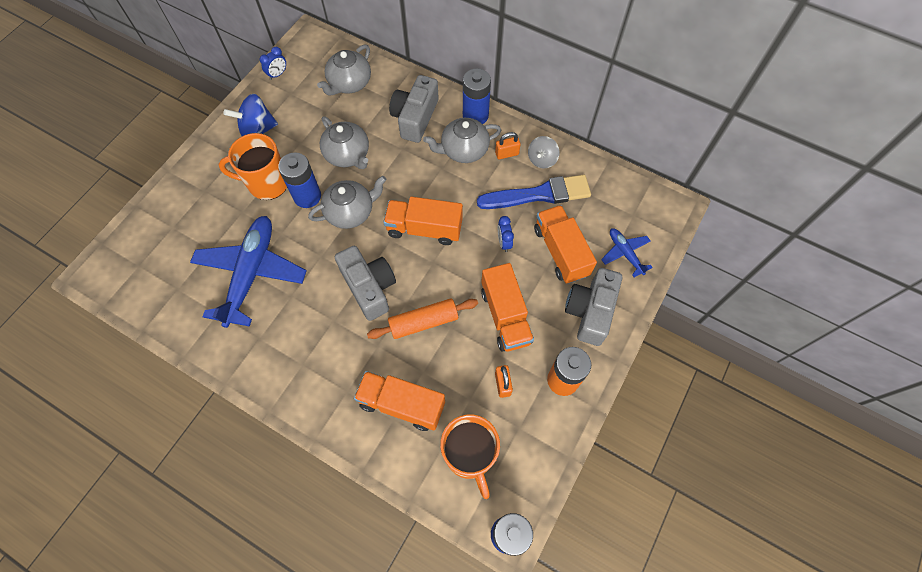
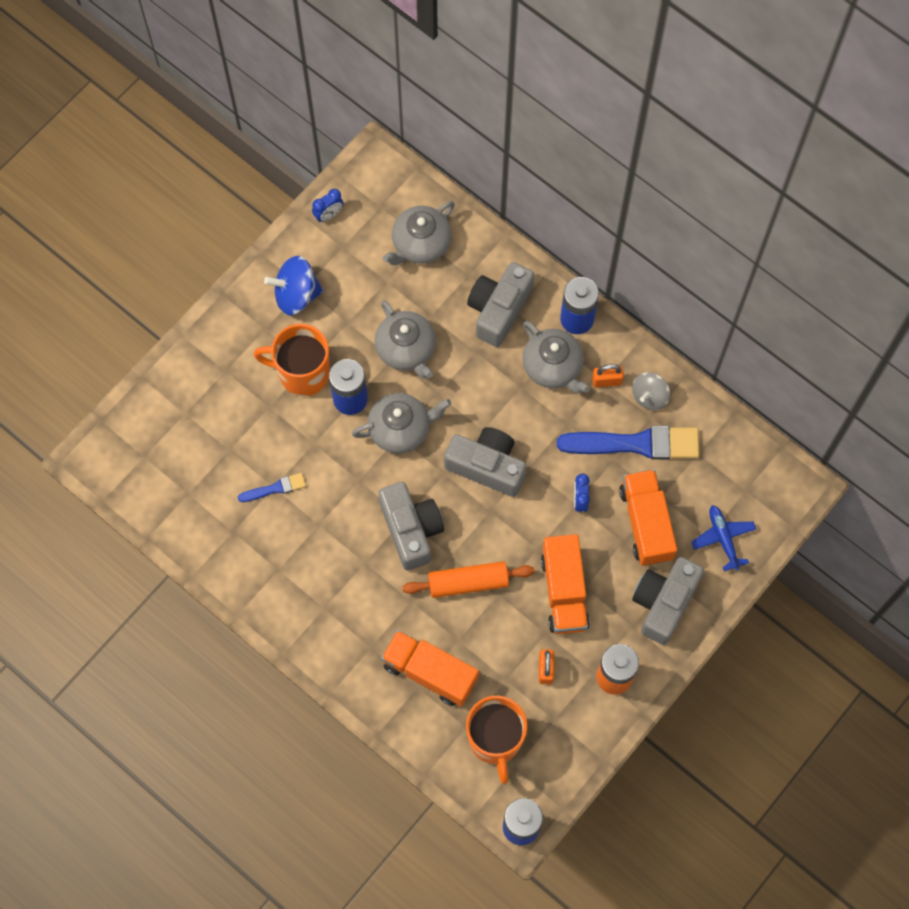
camera: 10 degrees right, 5 degrees up
blue plane [190,216,307,328] -> blue brush [238,473,306,502]
orange truck [383,197,463,245] -> grey camera [444,427,527,497]
grey teapot [423,118,501,163] -> grey teapot turned 120 degrees counterclockwise [522,321,590,394]

